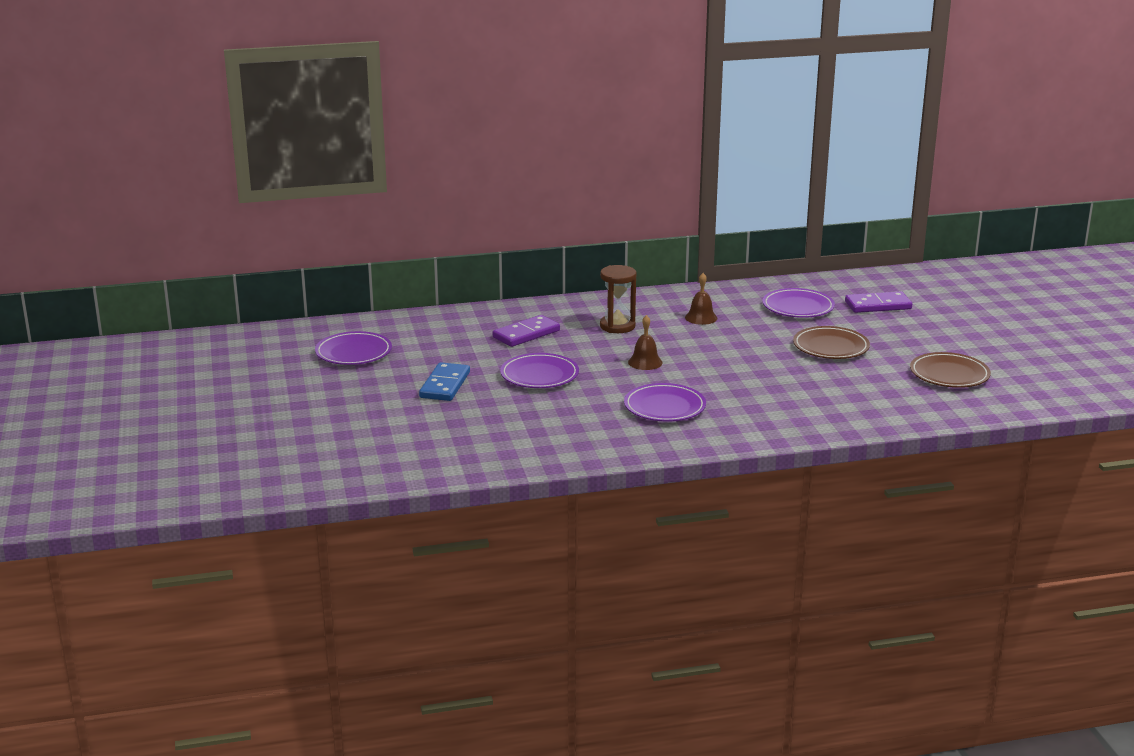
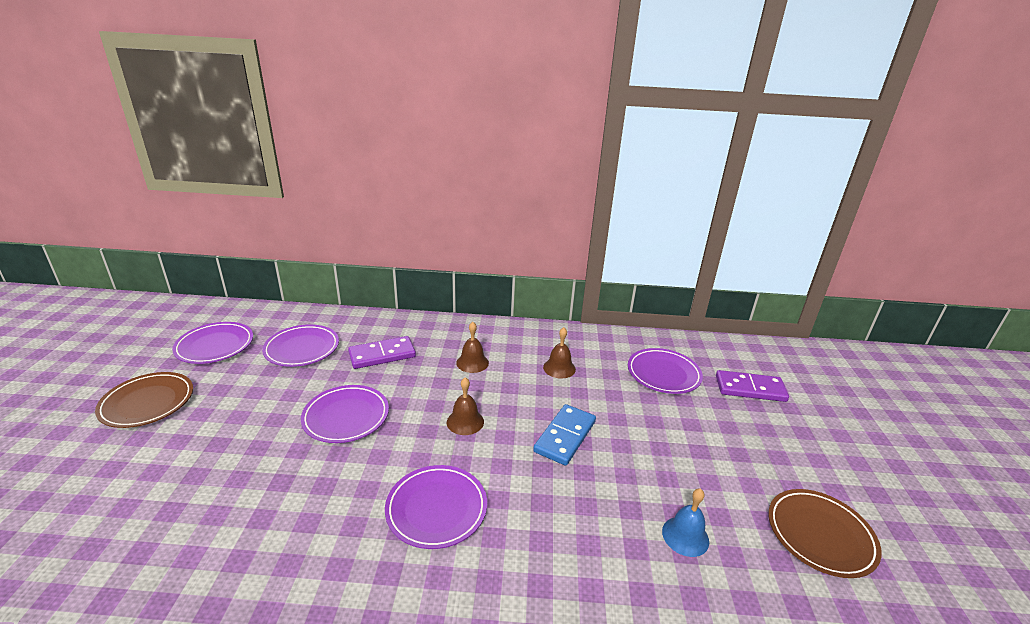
camera: 15 degrees right, 5 degrees up
blue domino [419,362,470,401] -> blue domino moved to [533,404,596,466]
brown hourglass [600,265,637,333] -> brown bell [456,322,489,373]
brown plate [793,326,870,359] -> brown plate moved to [95,372,193,428]
none -> purple plate [262,324,339,367]
none -> blue bell [662,488,709,557]

